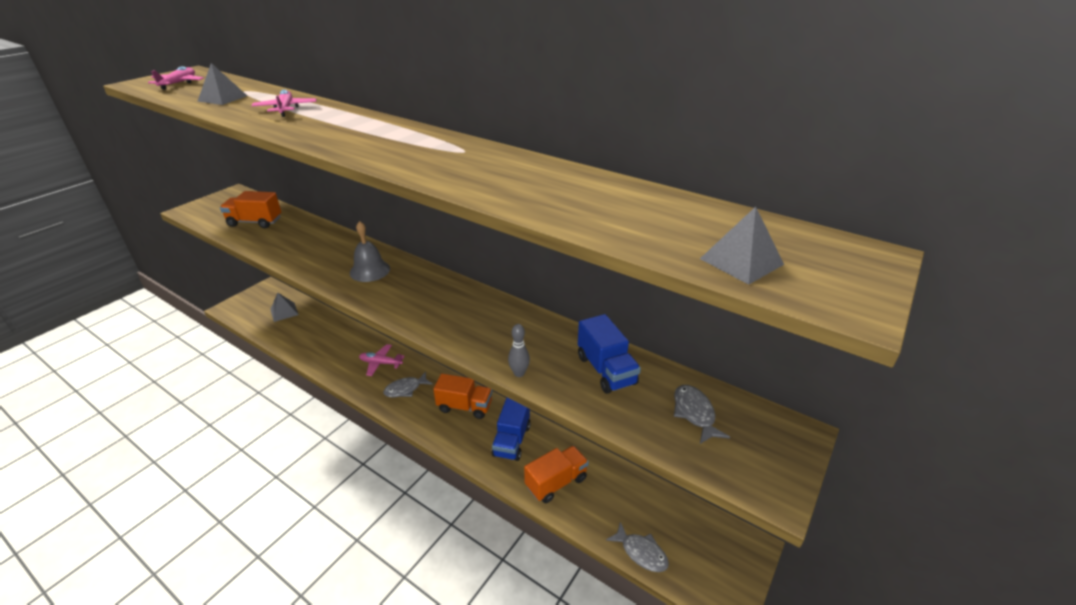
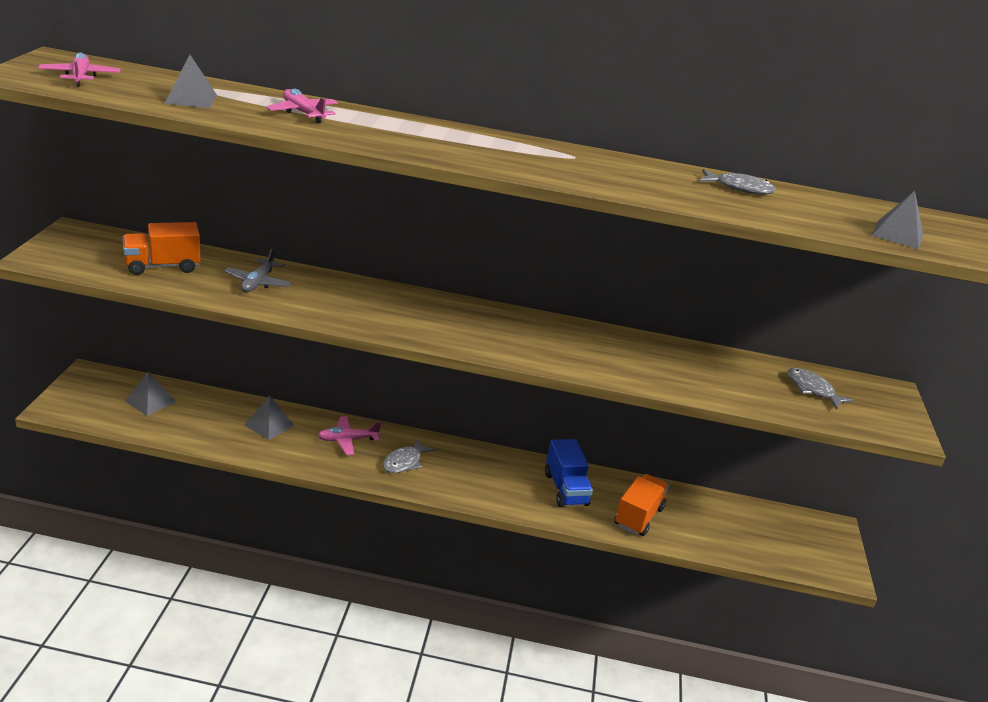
camera: 30 degrees left, 5 degrees down
grey bell [350,221,390,282] -> none
orange truck [433,374,492,419] -> none
grey bowling pin [508,324,530,377] -> none
blue truck [578,314,641,394] -> none
grey fish [606,522,669,572] -> grey fish moved to [700,169,776,194]
none -> grey plane [224,248,291,292]
none -> grey pyramid [244,396,295,440]

